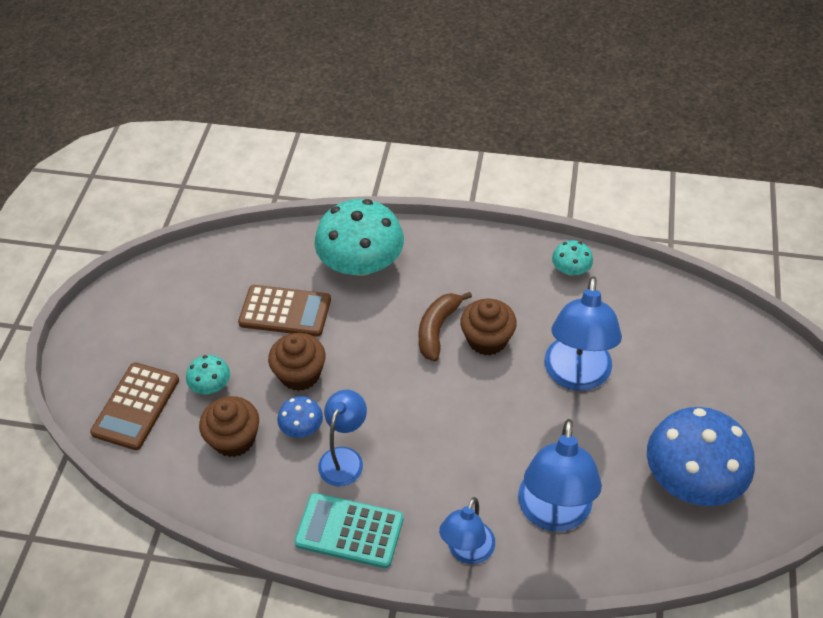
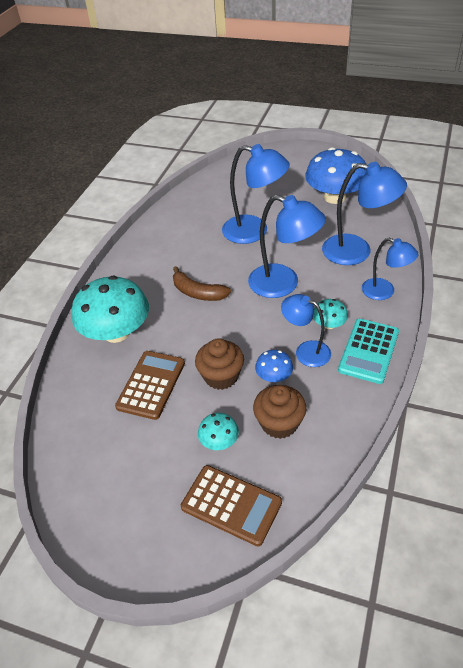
camera: 80 degrees left, 5 degrees down
brown cupcake [460,298,517,356] -> none
turquoise mushroom [552,240,593,276] -> turquoise mushroom moved to [313,299,348,329]
none -> blue lamp [248,195,326,298]

